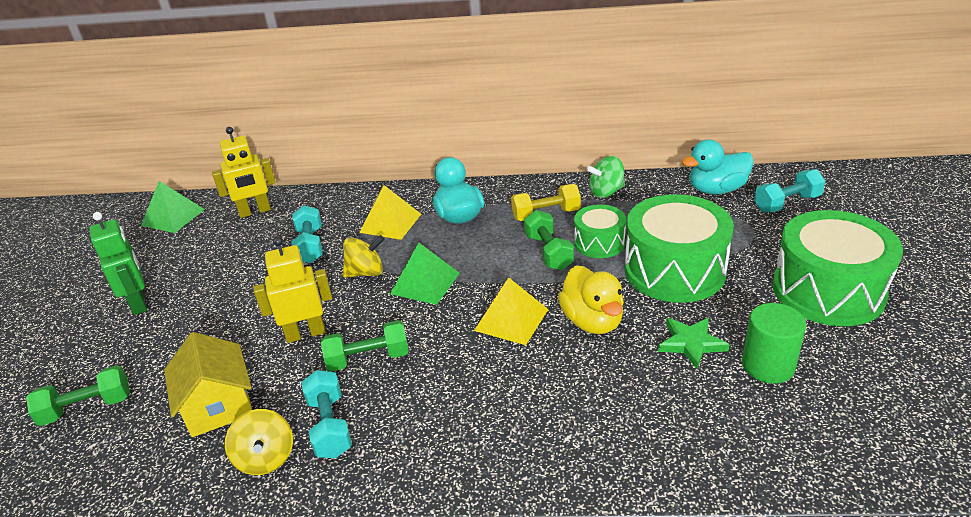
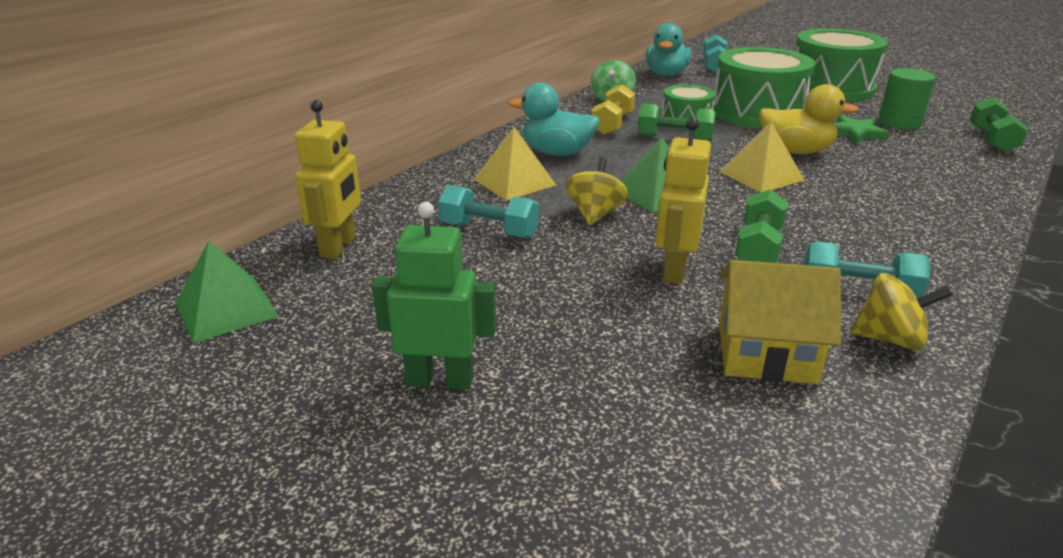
camera: 60 degrees left, 5 degrees down
green dumbbell [26,365,130,426] -> green dumbbell moved to [970,97,1028,153]

